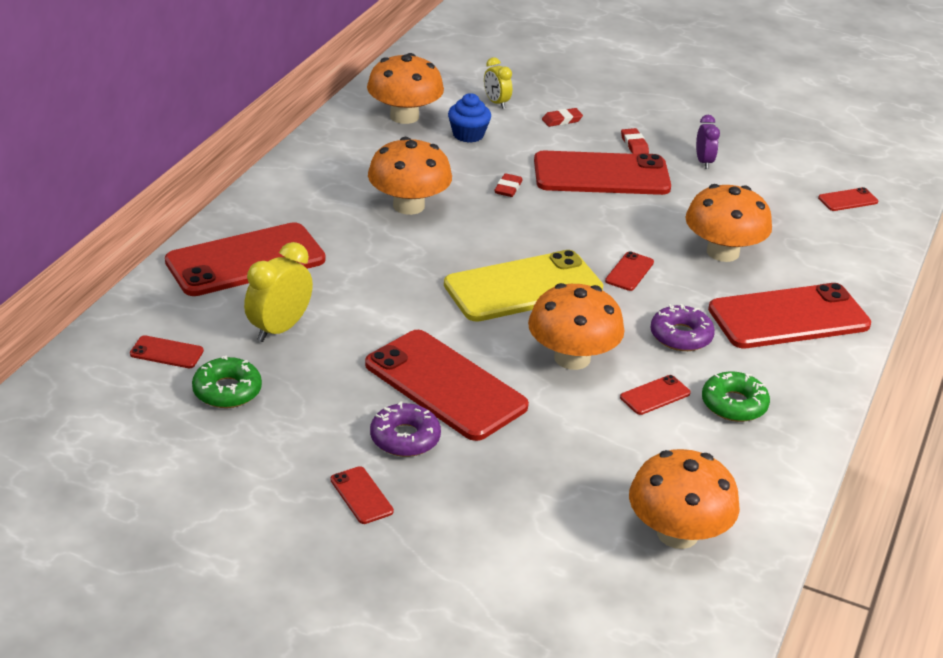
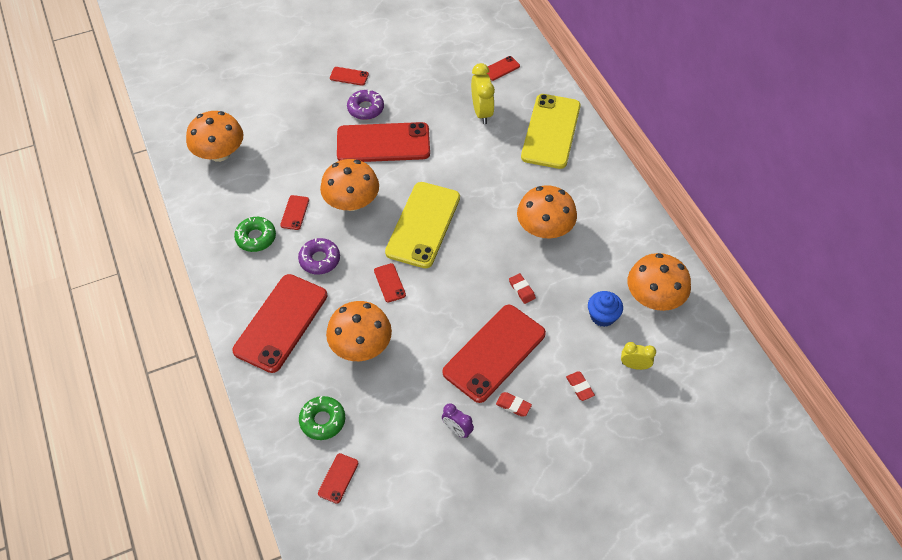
camera: 135 degrees right, 20 degrees up
red phone [165,222,326,296] -> yellow phone [521,94,581,169]
green donut [192,356,262,408] -> green donut moved to [299,396,345,440]
red eraser [542,108,583,127] -> red eraser turned 45 degrees counterclockwise [566,371,595,401]

